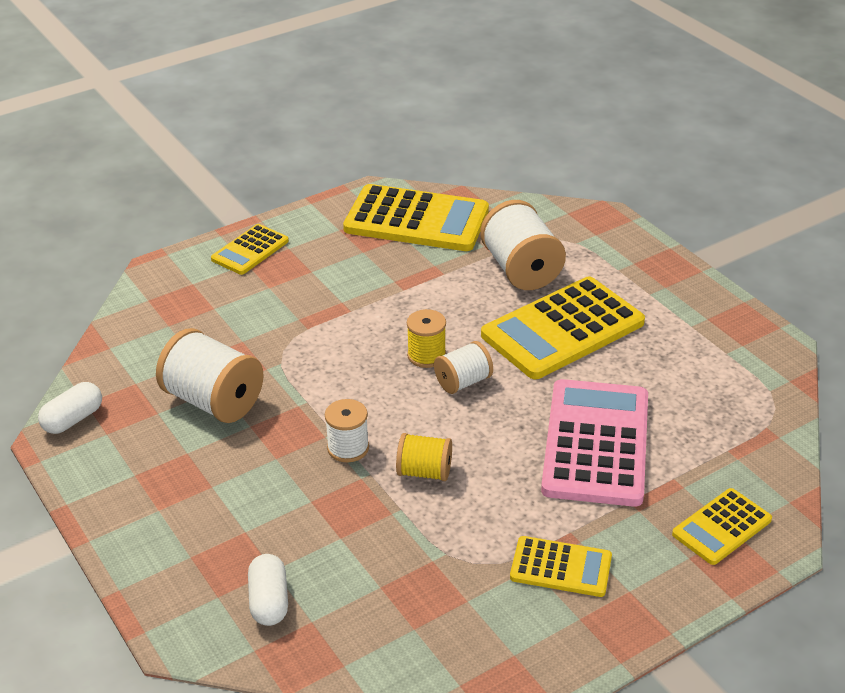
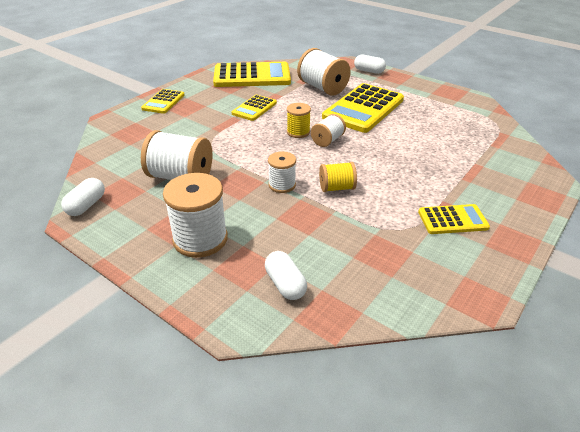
camera: 20 degrees left, 0 degrees up
pink calculator [541,379,648,507] -> none
yellow calculator [672,488,772,565] -> yellow calculator moved to [232,95,277,121]
none -> white spool [163,173,228,258]
none -> white capsule [354,55,386,74]

